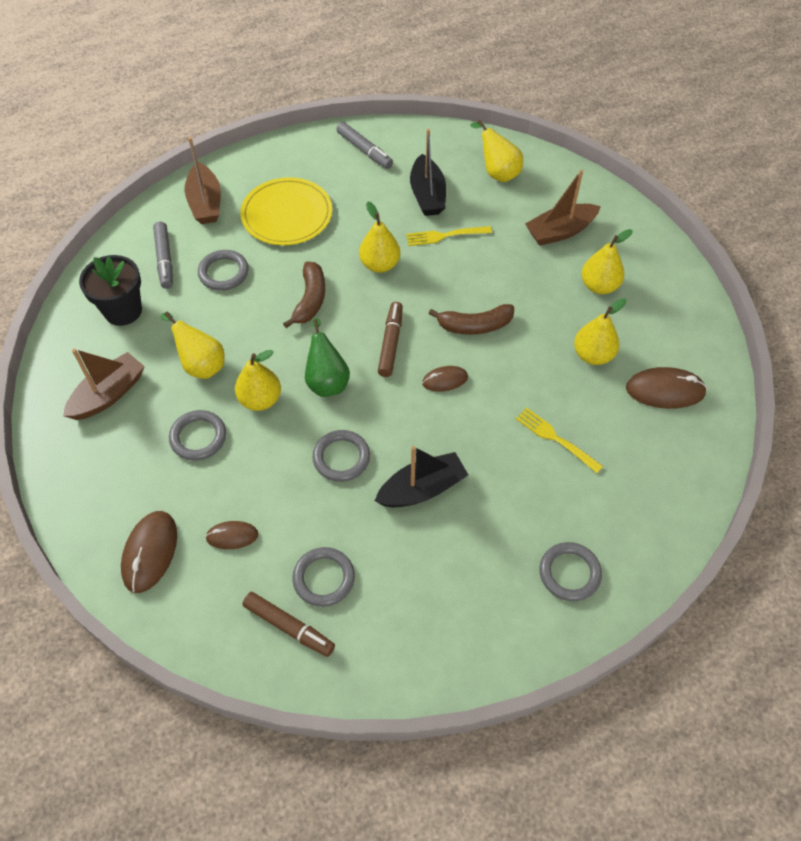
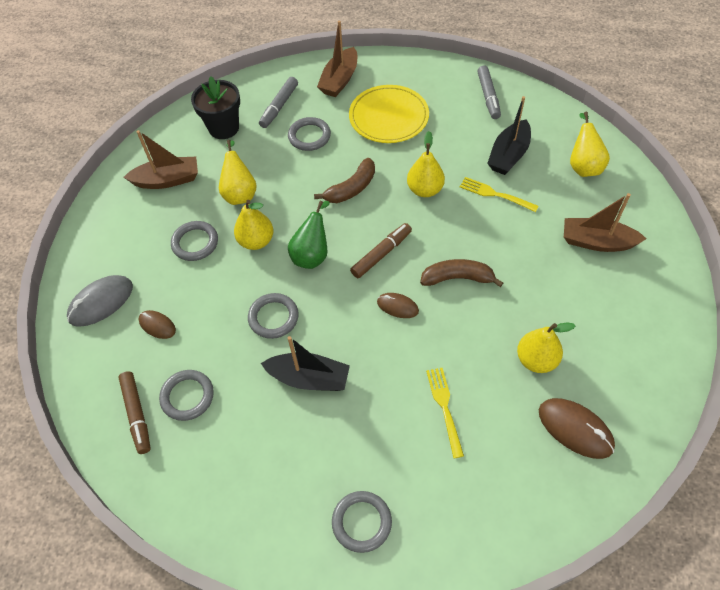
camera: 40 degrees right, 0 degrees up
brown mouse [121,511,177,593] -> grey mouse [67,275,133,327]
brown banana [429,304,514,335] -> brown banana turned 150 degrees clockwise [420,259,503,287]
yellow pear [581,229,633,294] -> none

